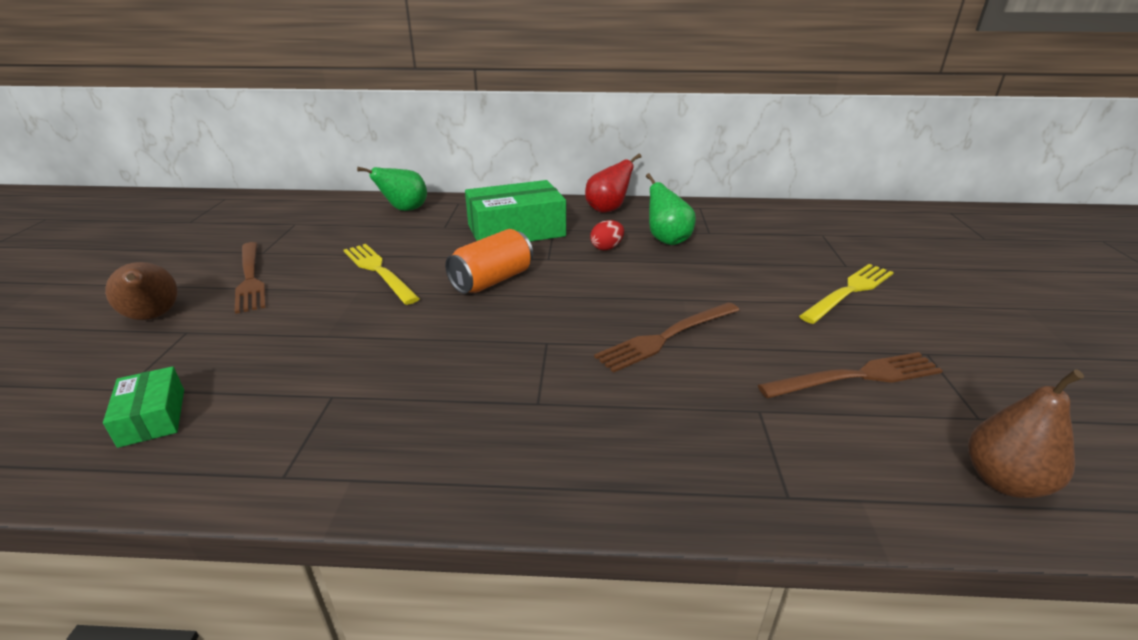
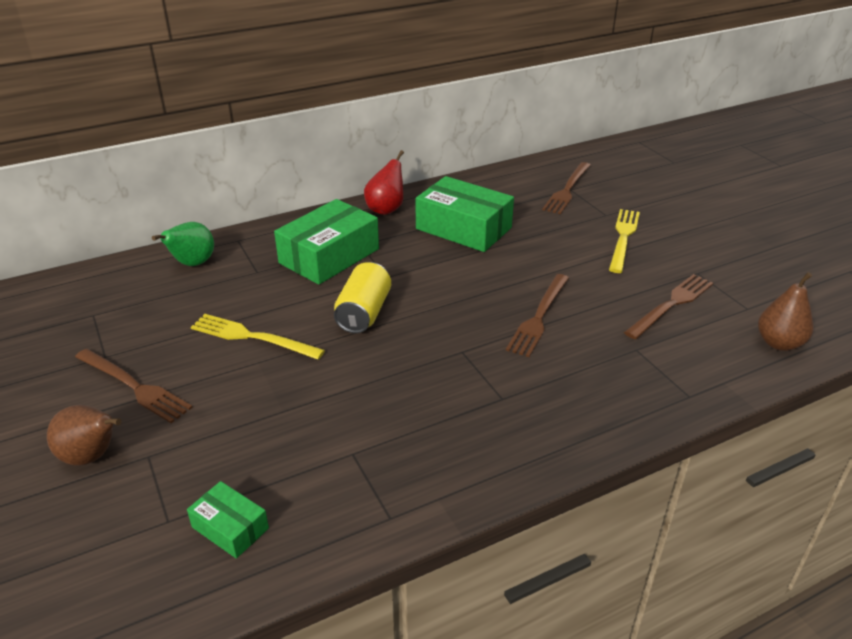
camera: 30 degrees left, 5 degrees up
orange can [445,229,533,294] -> yellow can [334,262,391,333]
red egg [590,220,624,250] -> none
green pear [646,173,696,245] -> green box [415,176,514,252]
none -> brown fork [542,162,591,214]

